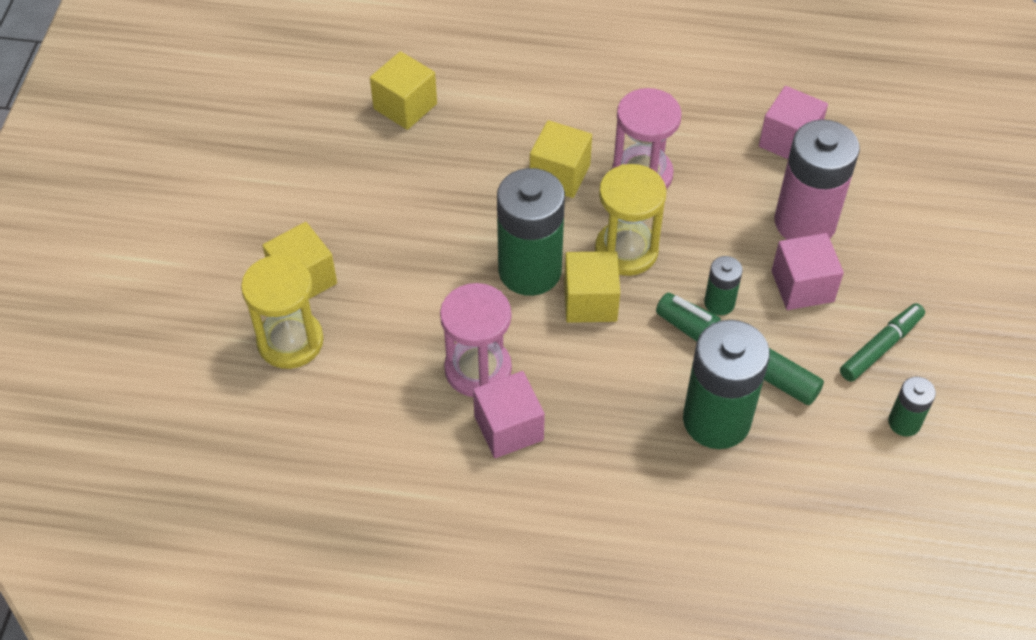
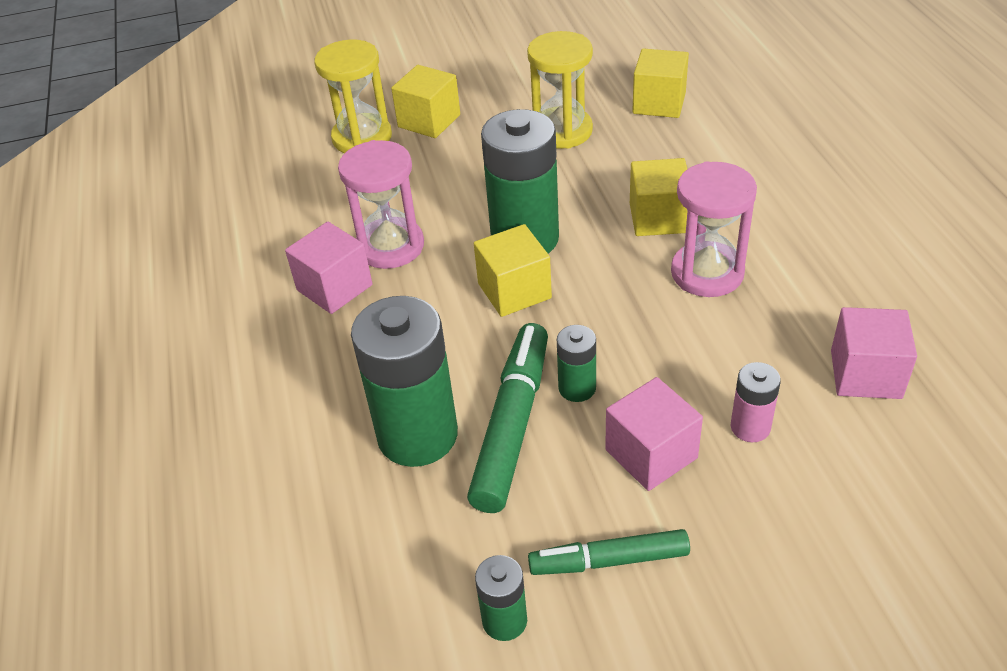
camera: 70 degrees right, 10 degrees down
yellow hourglass [595,164,666,276] -> yellow hourglass moved to [527,31,593,149]
pink battery [775,119,860,240] -> pink battery [731,362,781,442], size x0.48
green marker [840,303,925,382] -> green marker turned 150 degrees clockwise [528,529,690,575]

